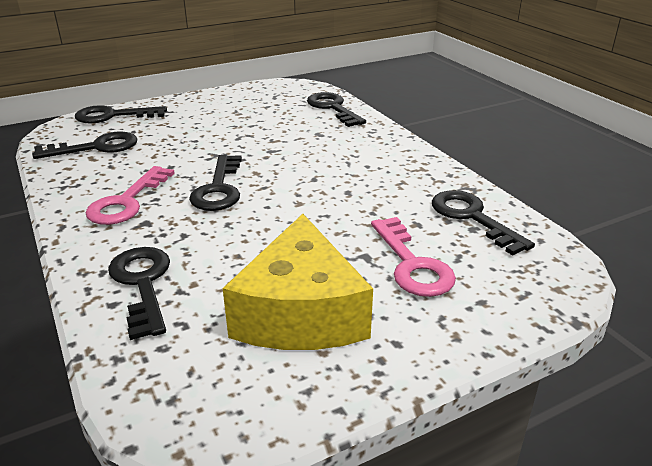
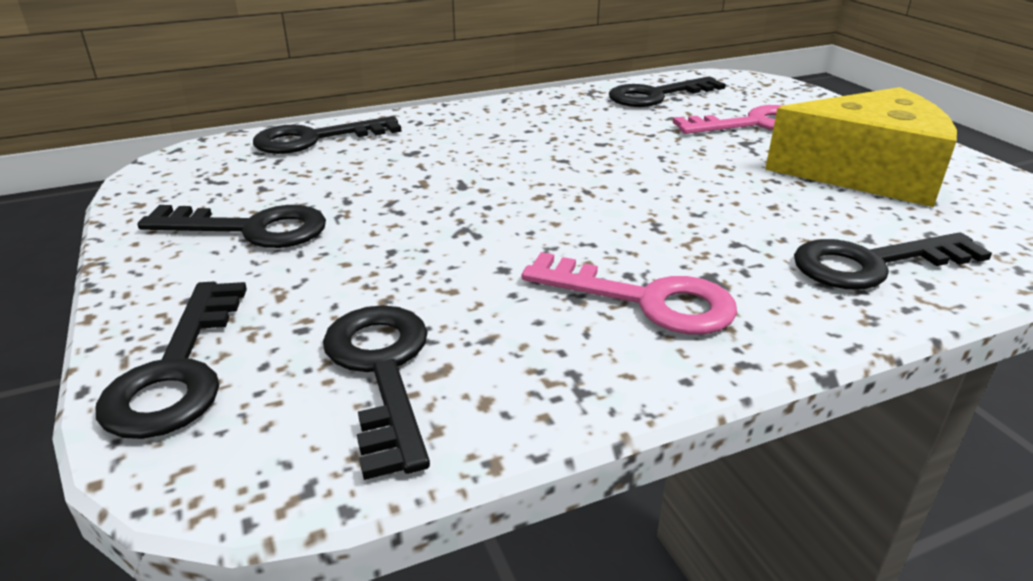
camera: 85 degrees left, 0 degrees up
black key [189,155,242,211] -> black key moved to [137,205,326,248]

